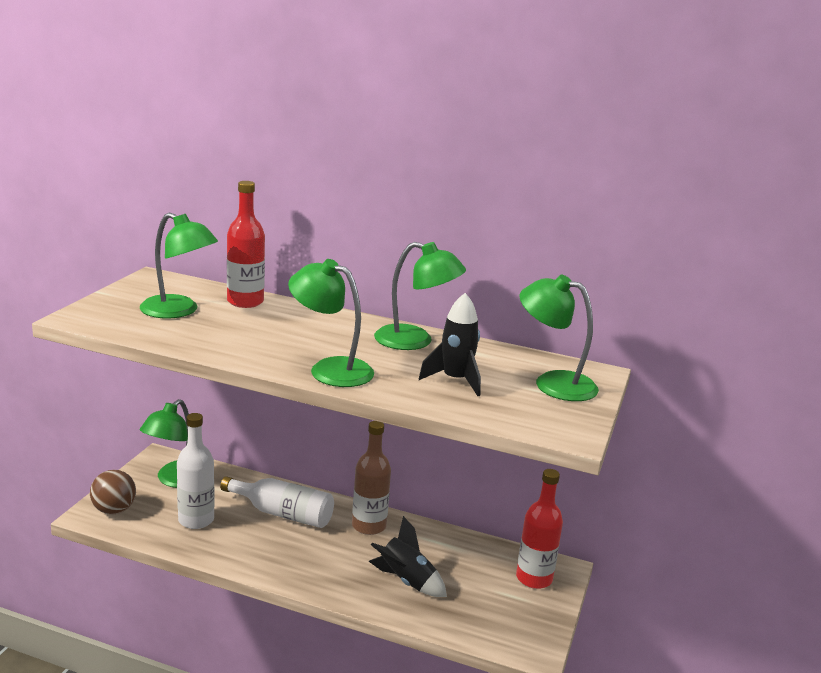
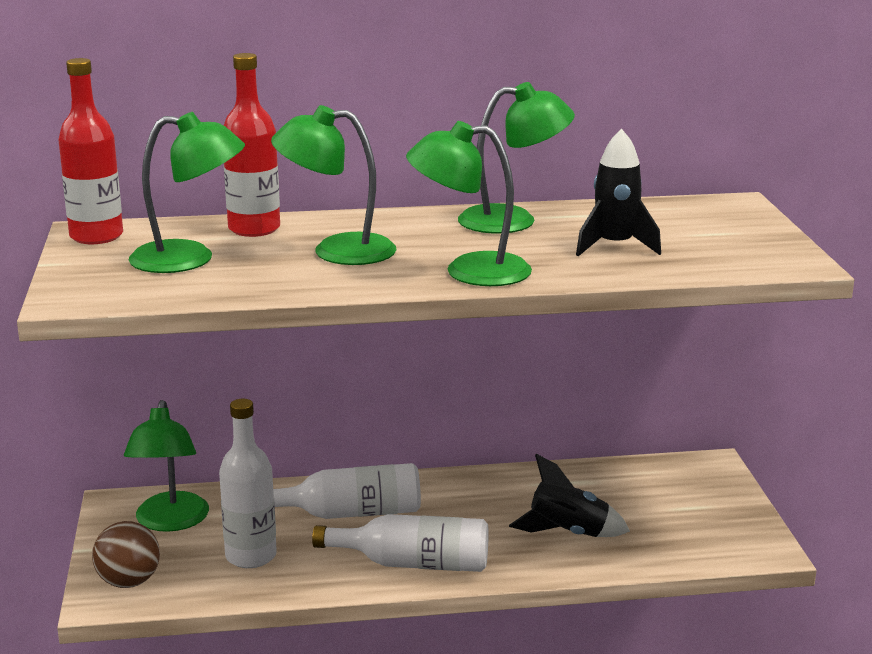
camera: 25 degrees left, 0 degrees up
brown bottle [352,421,391,535] -> none
red bottle [516,469,563,589] -> red bottle moved to [58,58,123,244]
green lamp [519,275,599,401] -> green lamp moved to [271,105,397,265]
none -> white bottle [312,514,489,572]

